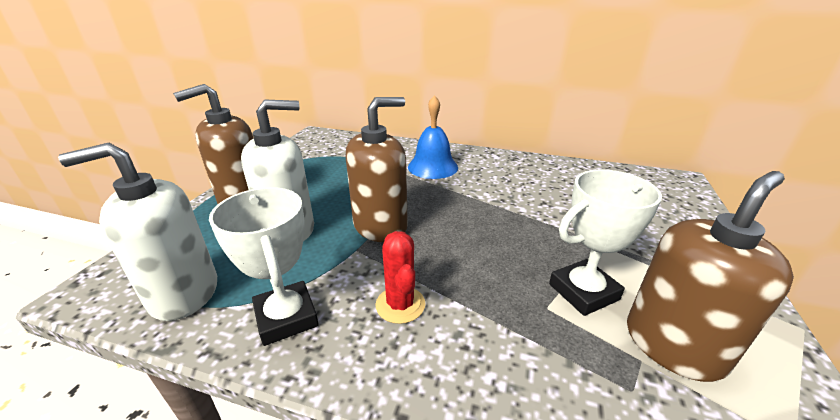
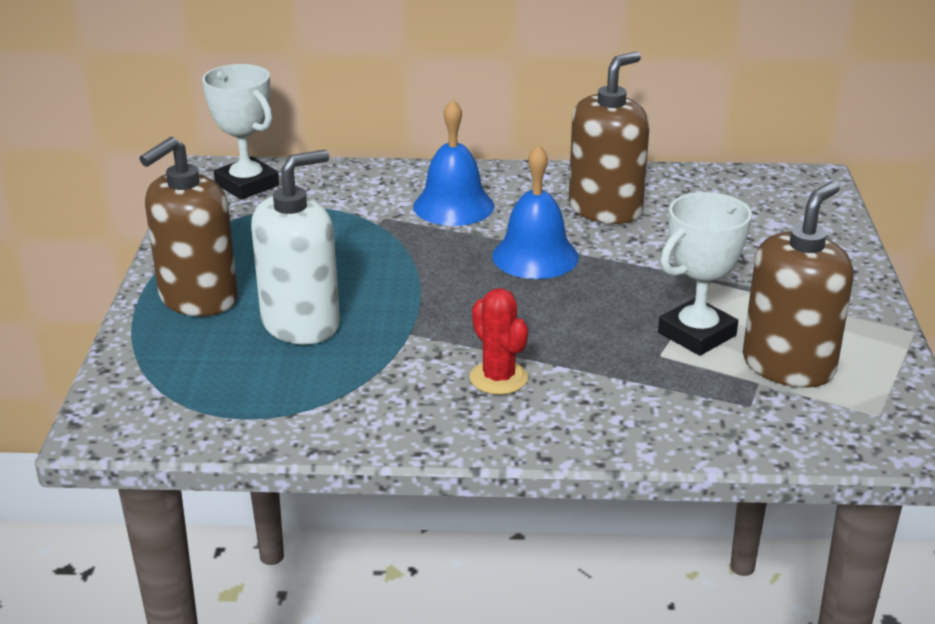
camera: 15 degrees left, 0 degrees up
white soap dispenser [58,143,217,321] -> none
white trophy [209,187,319,346] -> white trophy moved to [202,64,279,200]
brown soap dispenser [346,97,408,242] -> brown soap dispenser moved to [569,52,649,224]
none -> blue bell [492,145,579,279]

